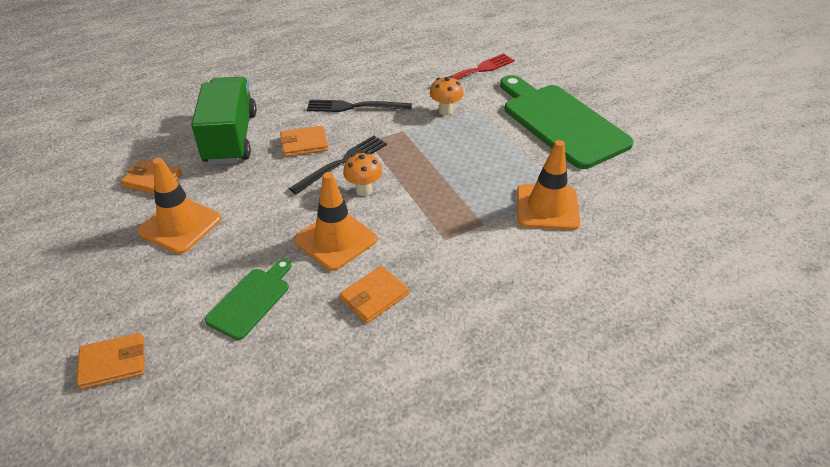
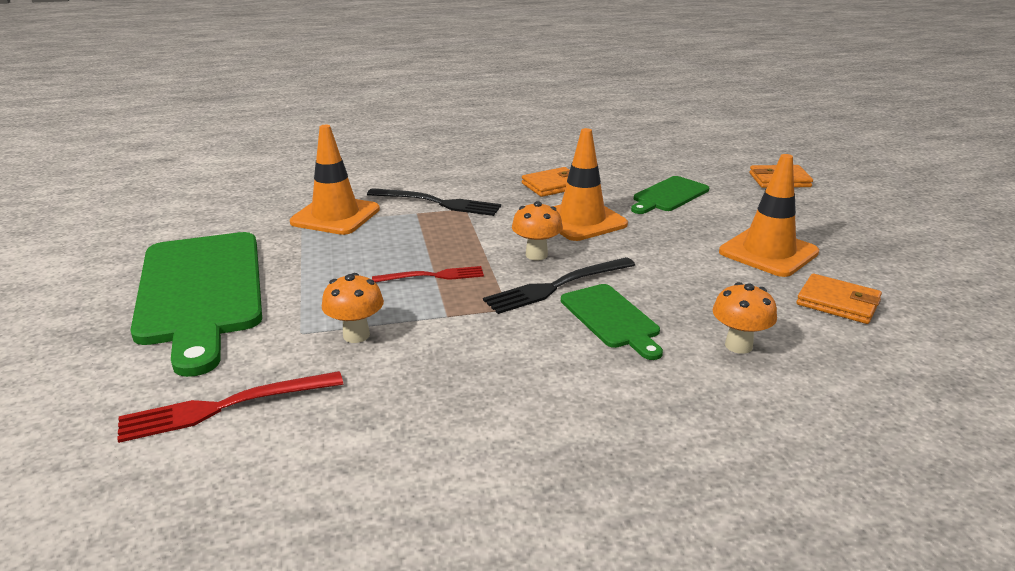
camera: 165 degrees left, 15 degrees down
green truck [191,77,257,164] -> orange mushroom [712,282,777,354]
orange wallet [280,126,328,157] -> green cutting board [561,284,663,360]
black fork [307,100,412,112] -> black fork moved to [367,188,501,216]
none -> red fork [372,266,484,283]

